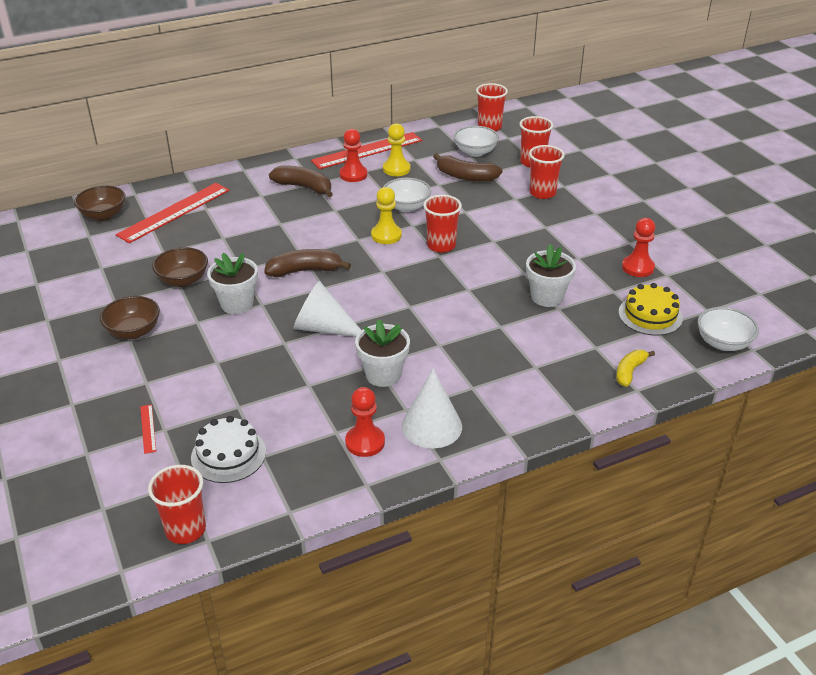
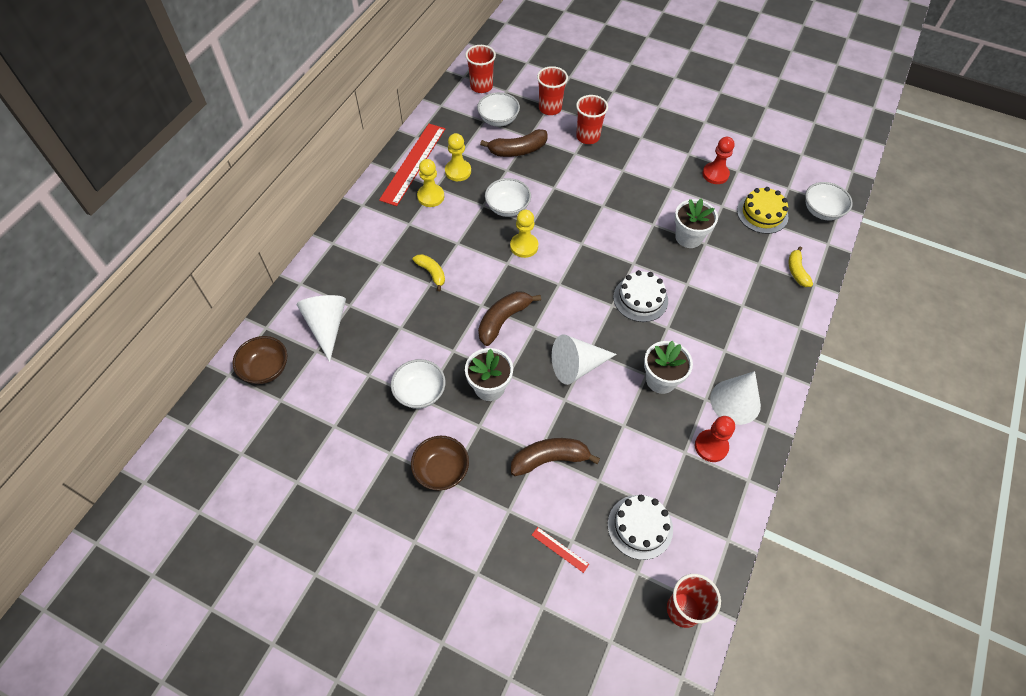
camera: 40 degrees left, 20 degrees up
red ruler [115,183,230,243] -> white cone [297,295,346,362]
brown bowl [152,247,208,287] -> white bowl [391,359,446,409]
brown banana [269,165,333,197] -> brown banana moved to [511,438,600,476]
red pawn [340,129,367,182] -> yellow pawn [417,159,444,207]
red cup [423,195,462,253] -> none
none -> yellow banana [413,254,445,291]
none -> white cake [613,270,668,322]

